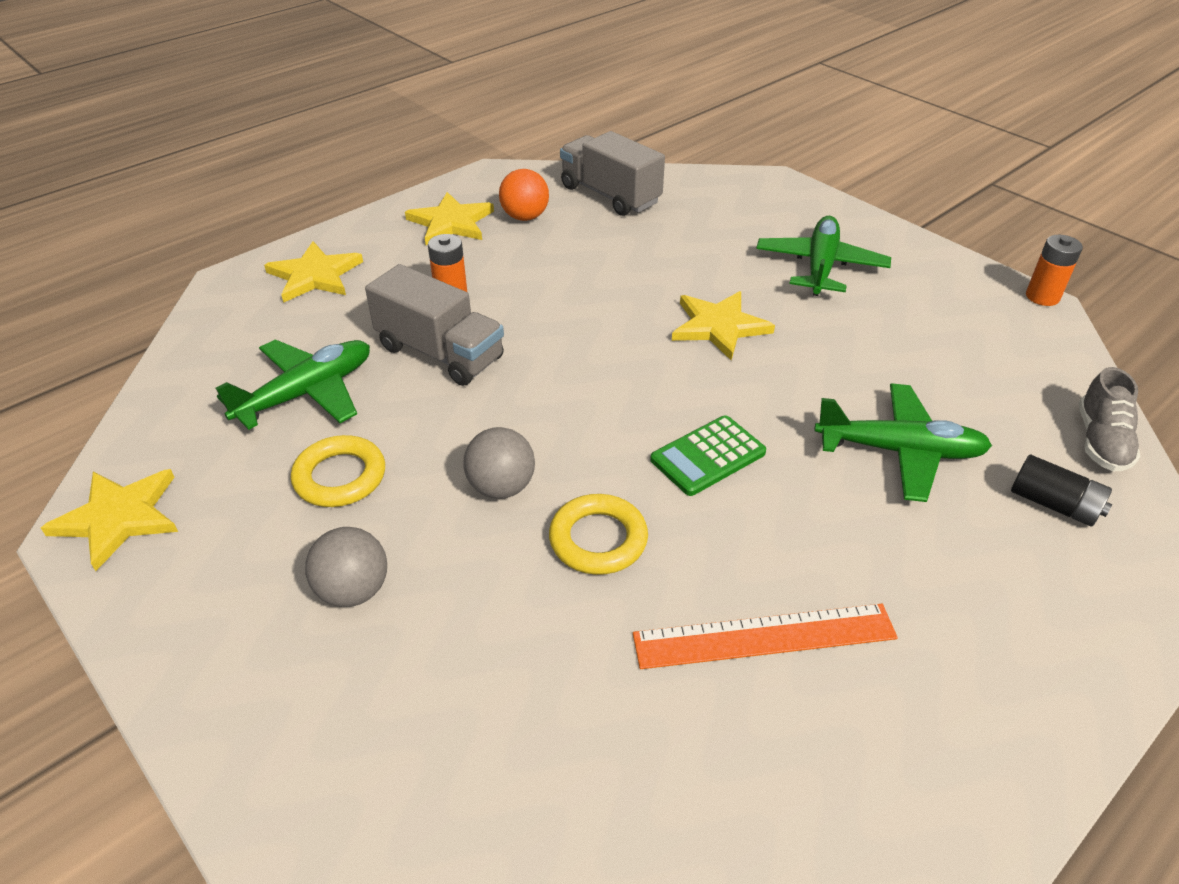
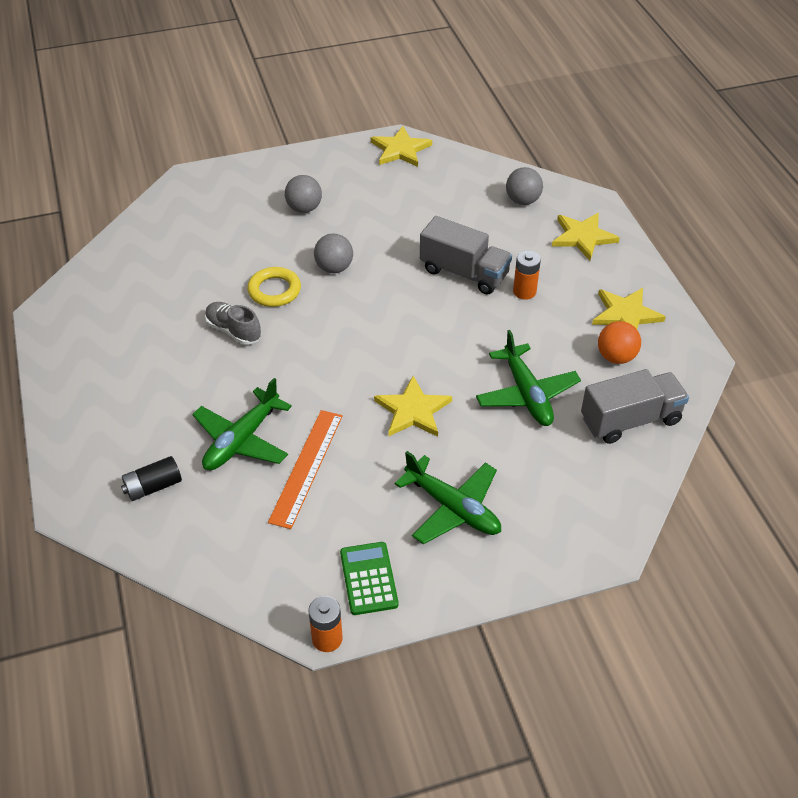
camera: 115 degrees right, 5 degrees up
green plane [216,340,370,430] -> green plane moved to [476,330,581,426]
yellow ring [291,435,385,507] -> none
grey truck [365,264,504,386] -> grey truck turned 120 degrees counterclockwise [420,216,512,295]
orange ruler [633,604,898,669] -> orange ruler moved to [268,410,343,529]
green calculator [650,415,766,496] -> green calculator moved to [340,542,398,615]
grey shoe [1079,367,1141,471] -> grey shoe moved to [205,302,261,345]
none -> grey ball [506,167,543,205]

